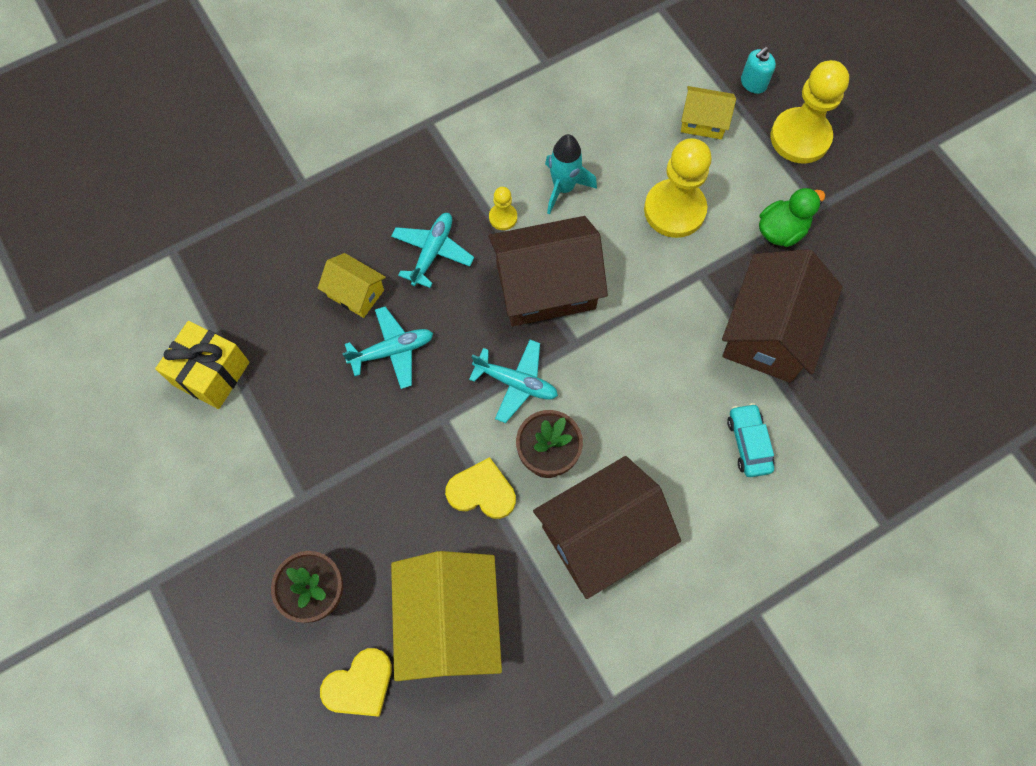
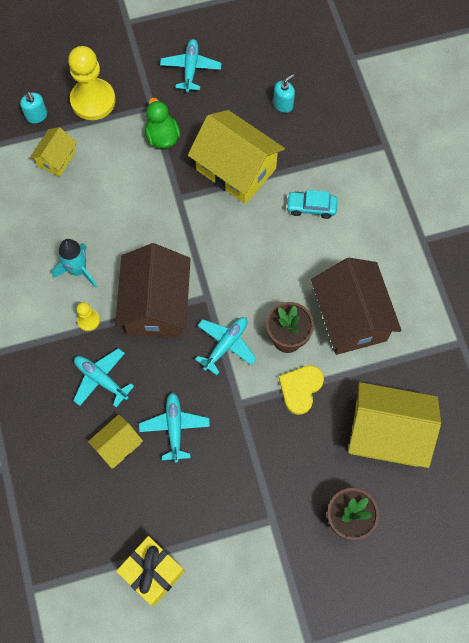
camera: 75 degrees left, 0 degrees up
yellow heart [320,648,392,717] -> none
yellow pawn [644,138,712,238] -> none
brown house [722,249,842,383] -> yellow house [188,110,285,204]
none -> turquoise plane [160,39,221,92]
none -> turquoise soap dispenser [273,74,295,113]

